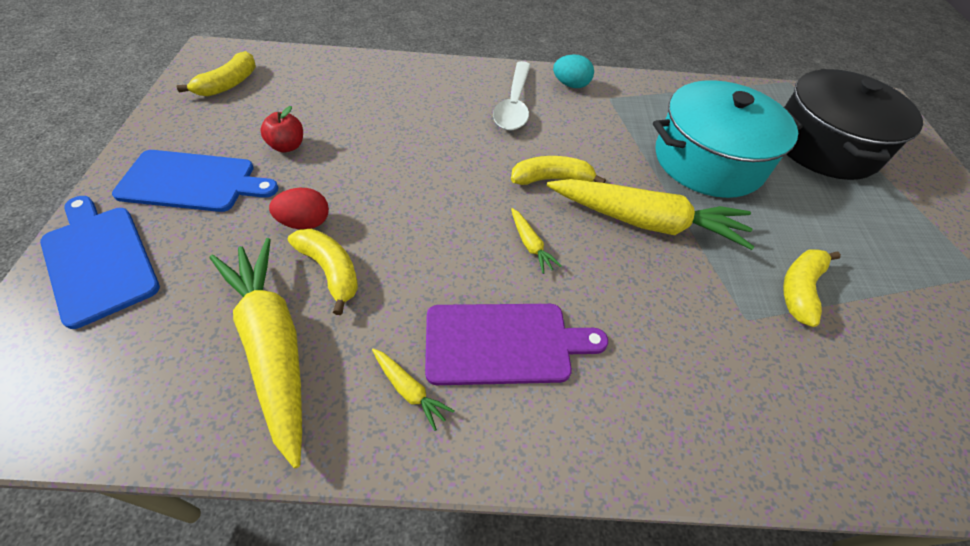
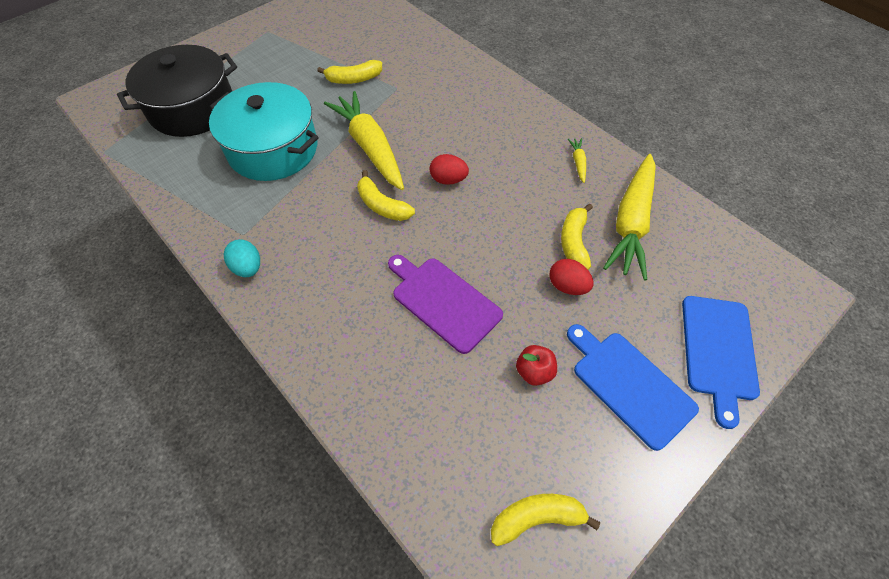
camera: 130 degrees left, 5 degrees up
purple cutting board [425,304,608,385] -> purple cutting board moved to [388,255,503,354]
white spoon [493,61,531,130] -> none
yellow carrot [511,208,562,274] -> red egg [430,154,469,185]

